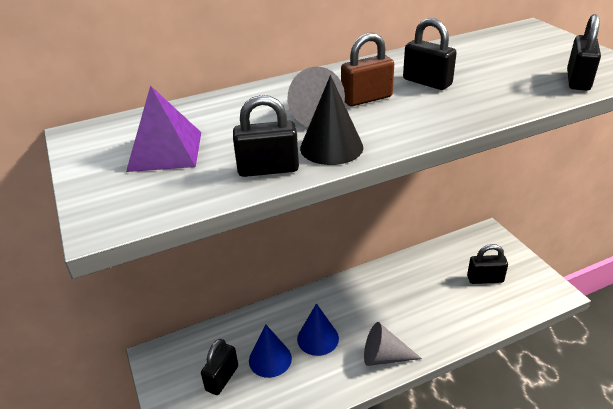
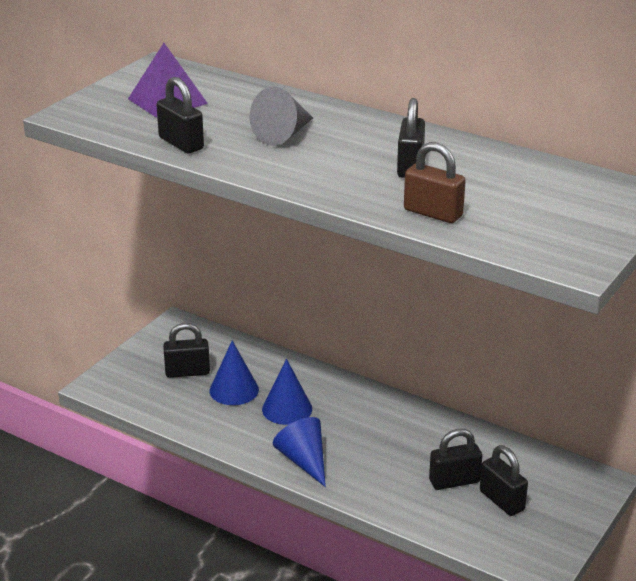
camera: 55 degrees right, 5 degrees down
black cone [300,75,363,165] -> none
brown padlock [341,33,394,106] -> brown padlock moved to [404,142,466,223]
grey cone [364,322,422,366] -> blue cone [273,417,326,487]
black padlock [567,14,601,91] -> black padlock moved to [429,429,482,490]

